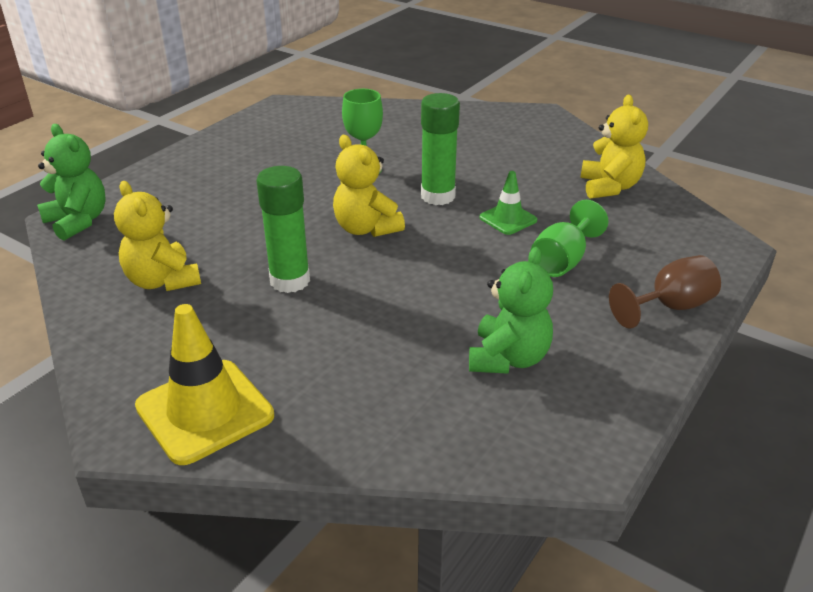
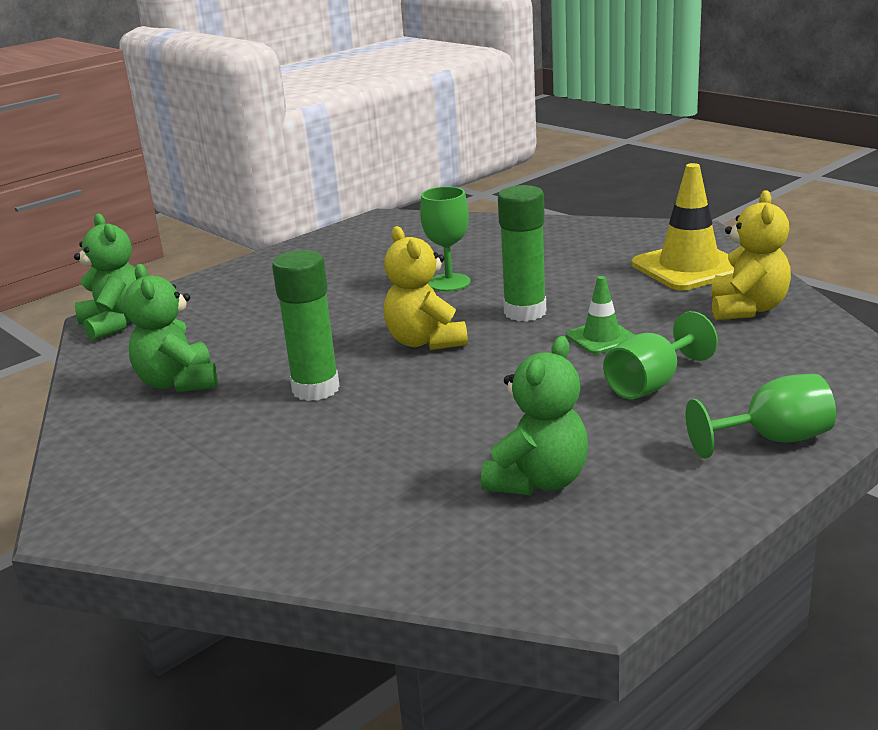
camera: 15 degrees right, 10 degrees down
yellow teddy bear [114,181,201,291] -> green teddy bear [124,264,218,393]
yellow traffic cone [135,304,274,465] -> yellow traffic cone moved to [632,163,734,290]
brown goblet [609,255,721,329] -> green goblet [686,374,836,459]

